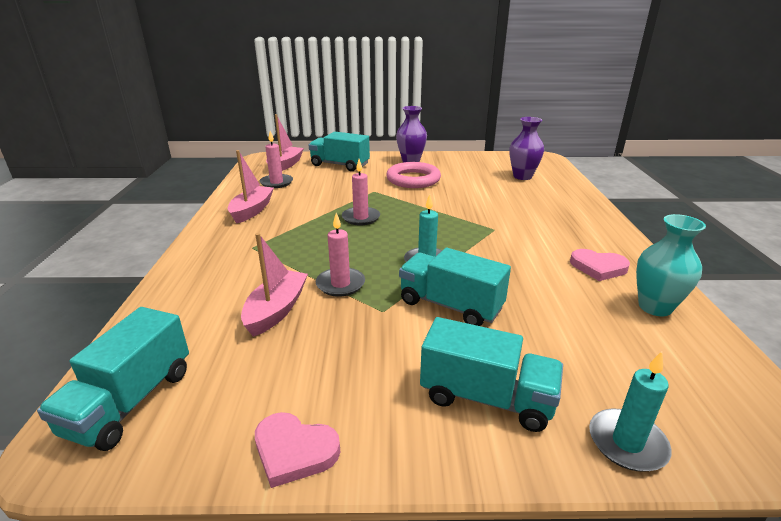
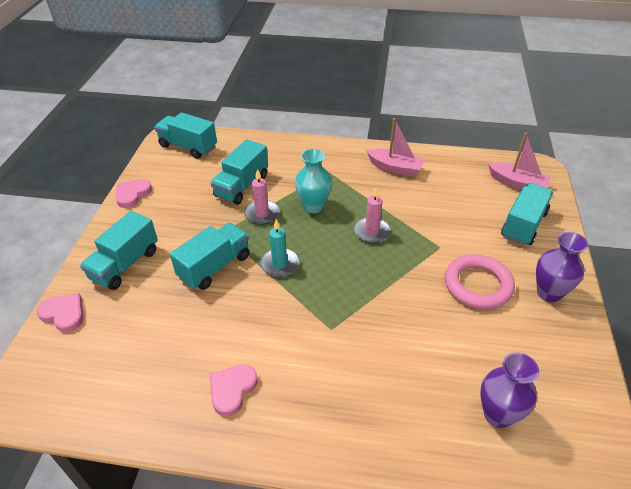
camera: 100 degrees right, 15 degrees up
pink boat [241,233,308,337] -> turquoise truck [211,139,268,205]
pink candle [260,131,293,188] -> none
turquoise candle [589,351,672,472] -> pink heart [36,293,84,332]
turquoise vase [636,214,706,316] -> turquoise vase moved to [295,149,332,213]

